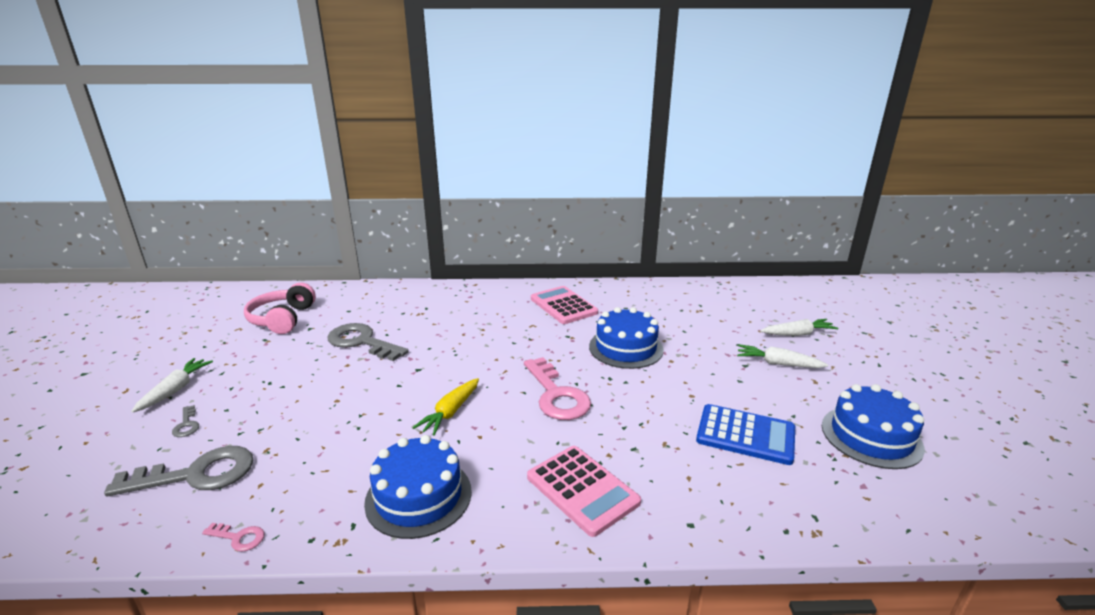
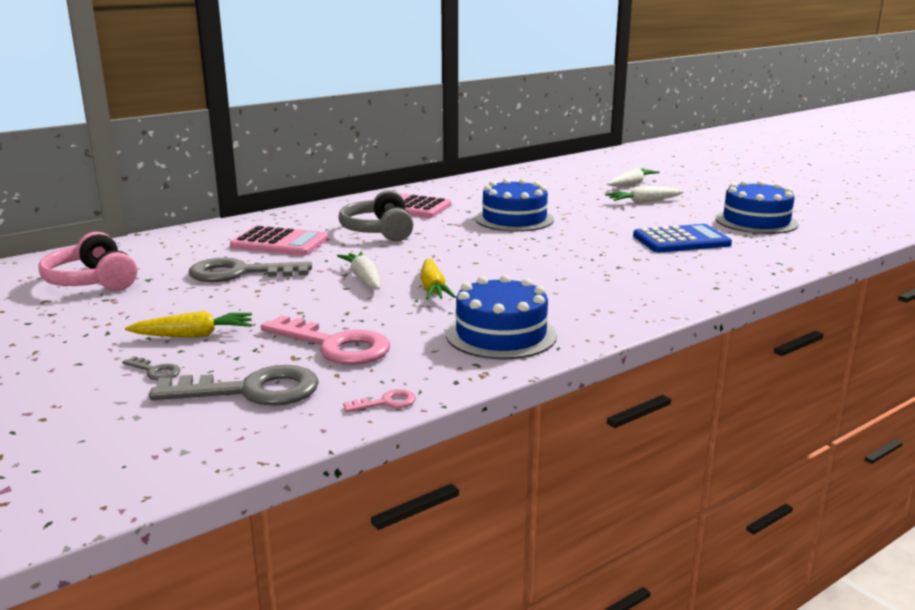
camera: 35 degrees left, 5 degrees down
grey key [104,446,253,497] -> grey key turned 45 degrees clockwise [149,365,319,406]
white carrot [131,358,213,413] -> white carrot moved to [337,252,381,289]
pink key [524,357,591,420] -> pink key moved to [261,315,390,365]
pink calculator [527,446,641,537] -> pink calculator moved to [230,226,328,256]
none -> yellow carrot [125,311,252,338]
none -> grey headphones [338,190,413,242]

